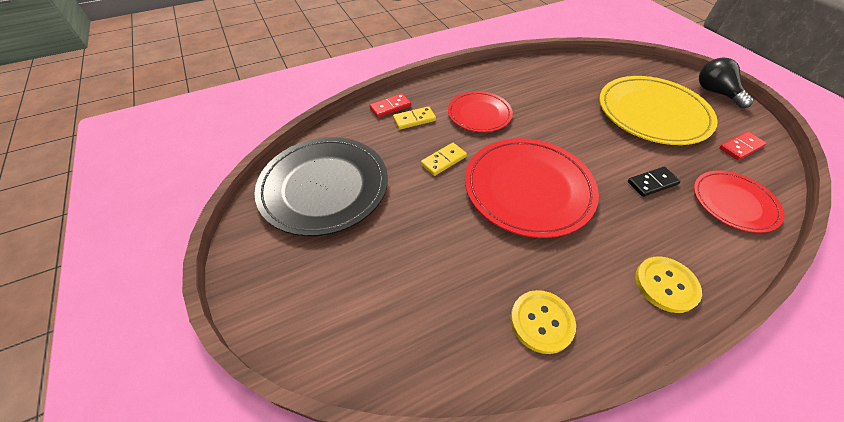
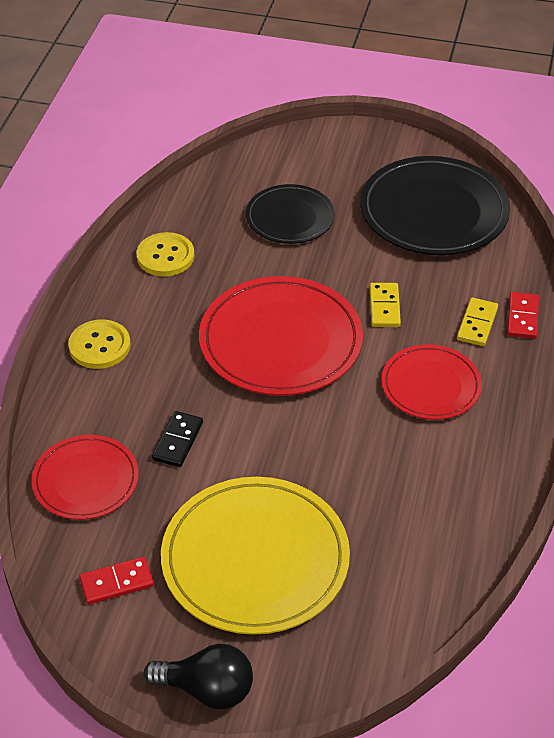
camera: 130 degrees right, 5 degrees down
red domino [719,131,767,160] -> red domino turned 60 degrees clockwise [79,557,154,605]
none -> black plate [246,184,335,244]

